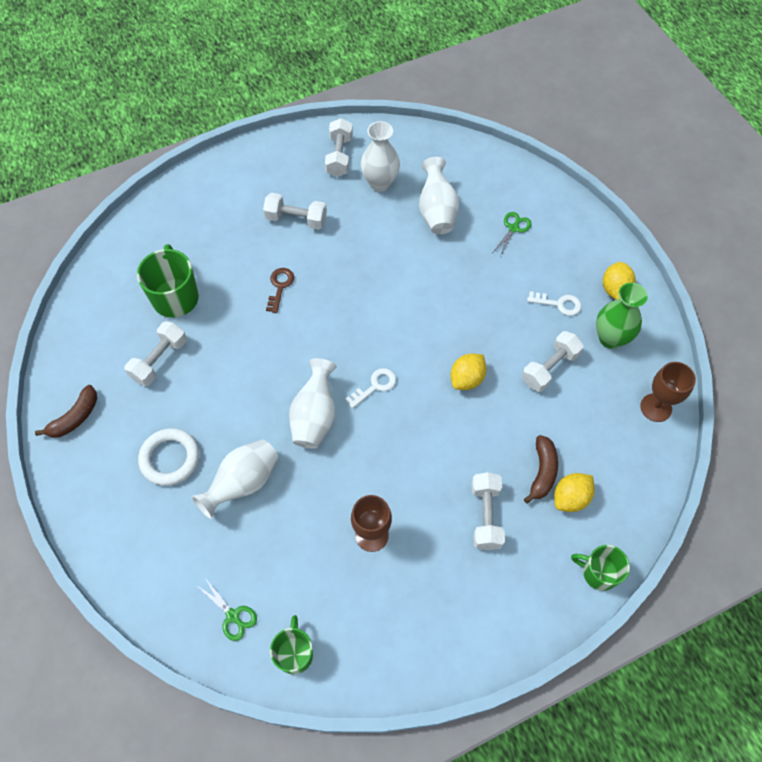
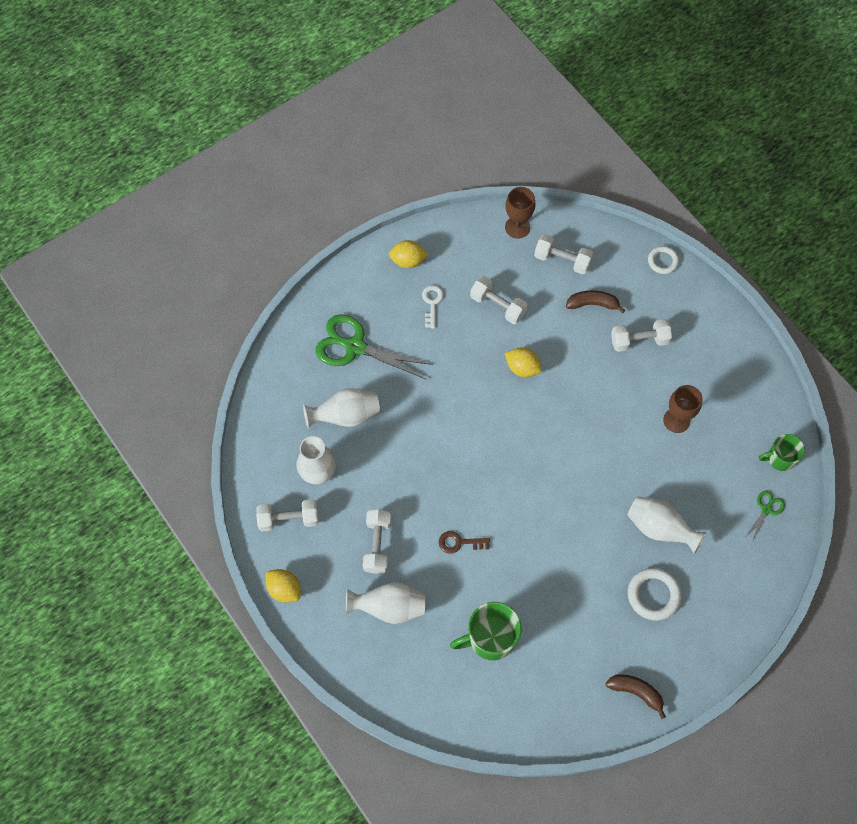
camera: 100 degrees left, 5 degrees up
white dumbbell [125,321,187,386] -> white dumbbell moved to [534,234,593,274]
white vase [289,358,337,449] -> white vase moved to [346,582,425,624]
white key [345,368,396,408] -> none
green scissors [492,212,532,257] -> green scissors [315,314,433,379], size x2.14
yellow lemon [554,473,595,512] -> yellow lemon moved to [266,569,301,603]
green mug [571,545,630,591] -> white ring [648,246,679,274]
green vase [596,283,648,349] -> none

